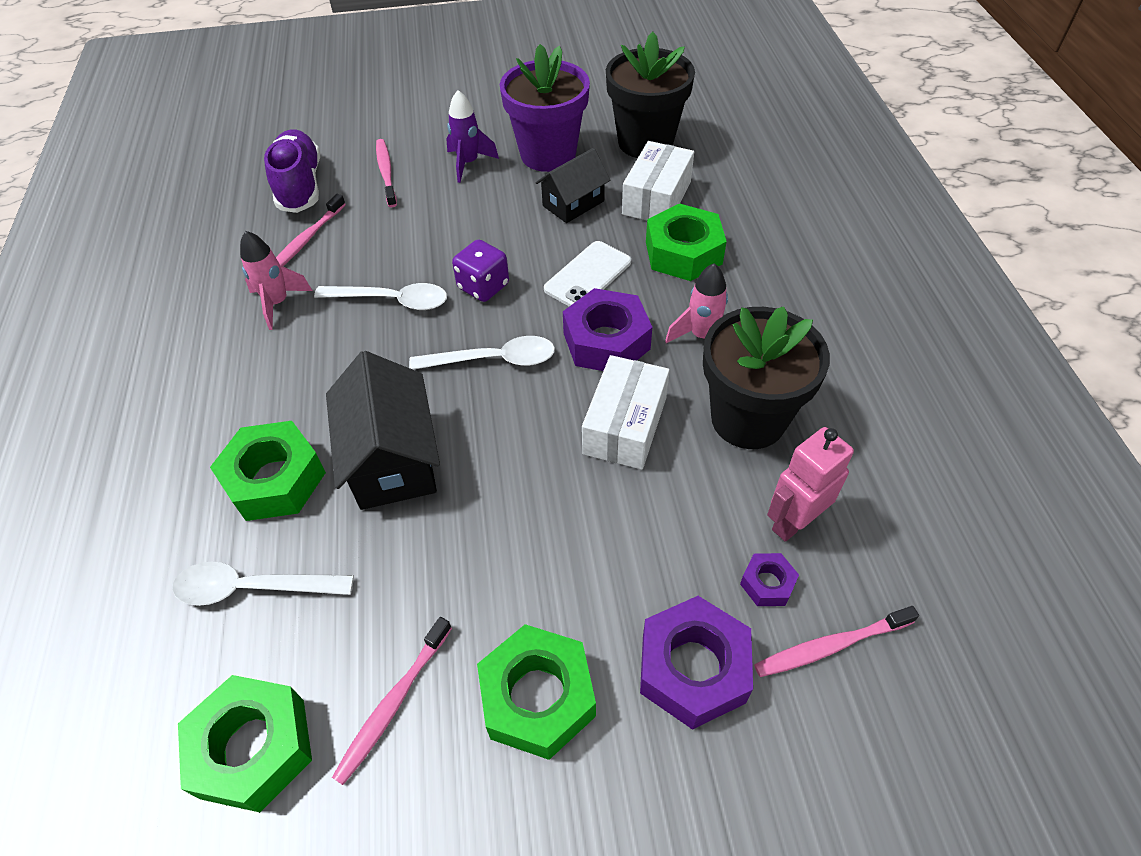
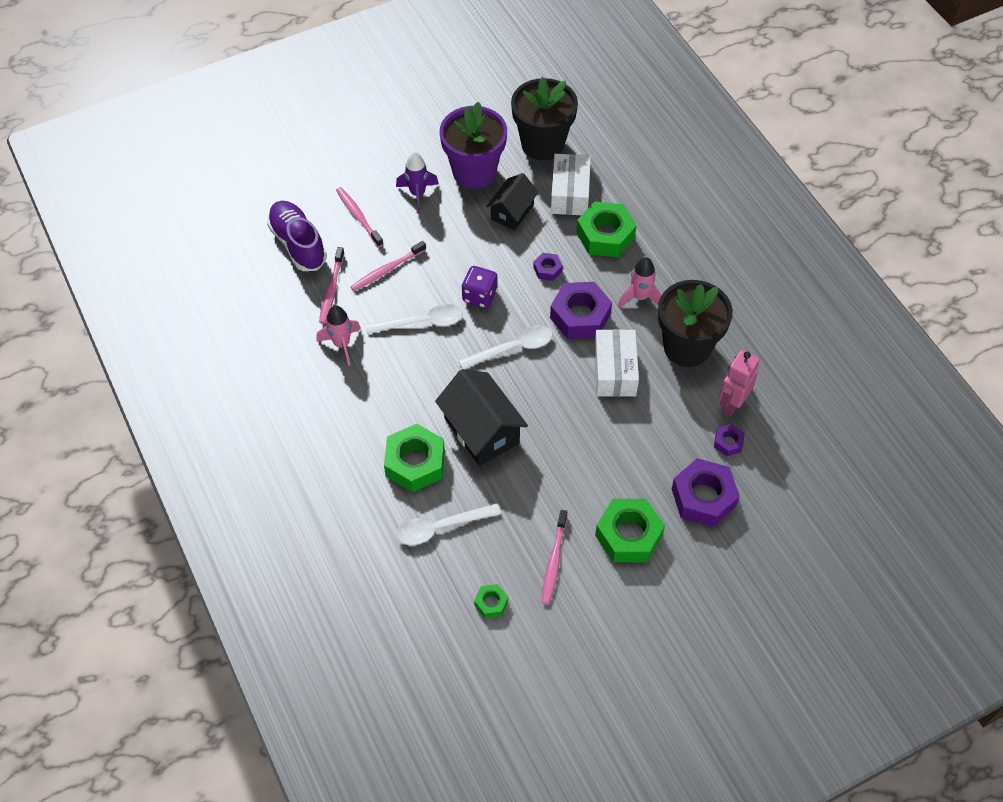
camera: 20 degrees left, 5 degrees up
green nut [178,675,312,812] -> green nut [474,584,508,618], size x0.49
white phone [544,241,631,306] -> purple nut [533,253,563,281]
pink toothbrush [754,606,919,677] -> pink toothbrush moved to [351,241,426,291]

